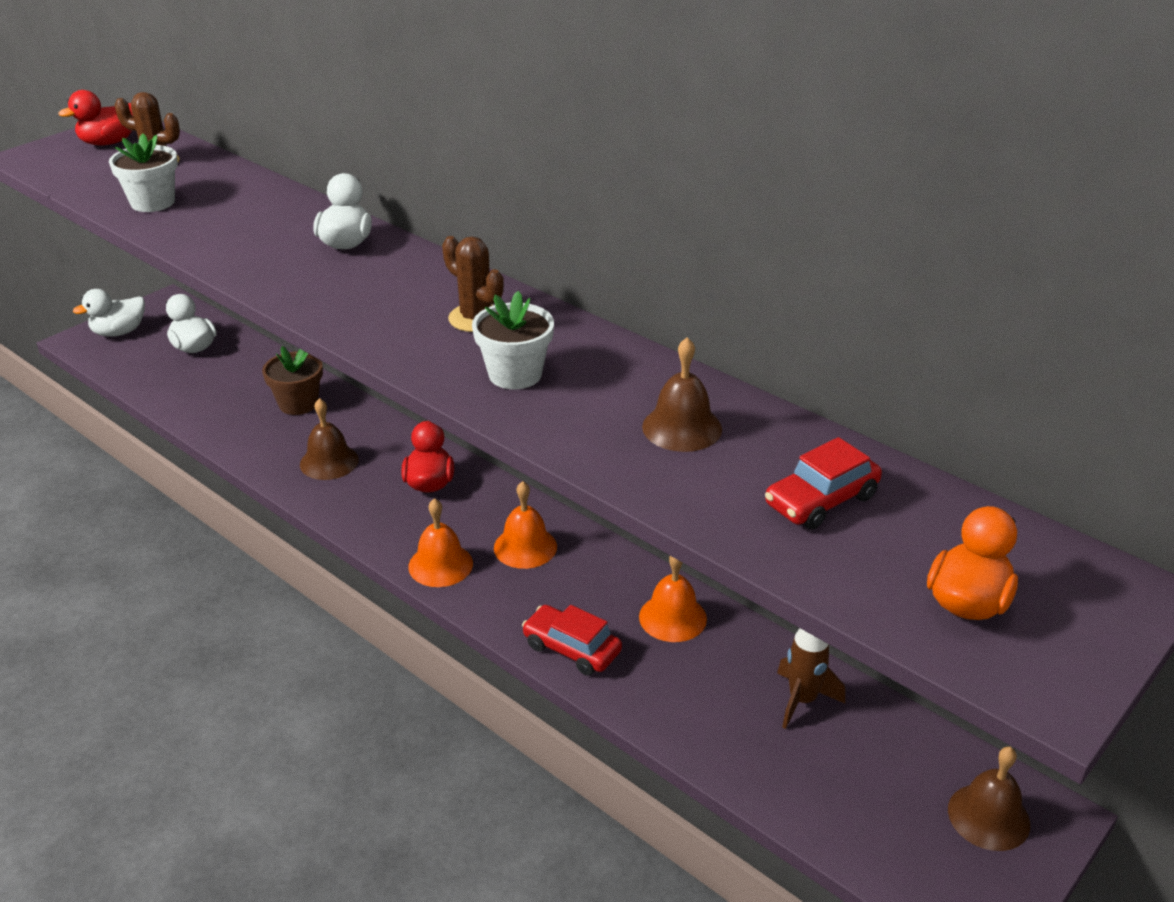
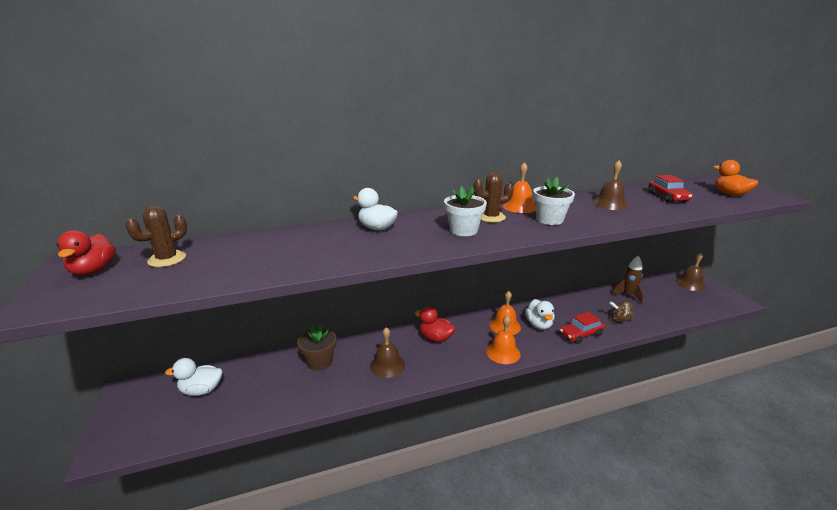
camera: 60 degrees left, 10 degrees down
white duck [73,289,145,337] -> white duck moved to [525,299,555,330]
white flower pot [109,133,178,212] -> white flower pot moved to [444,186,487,236]
orange bell [639,556,707,642] -> orange bell moved to [502,162,536,213]
none -> brown spinning top [609,301,634,322]

